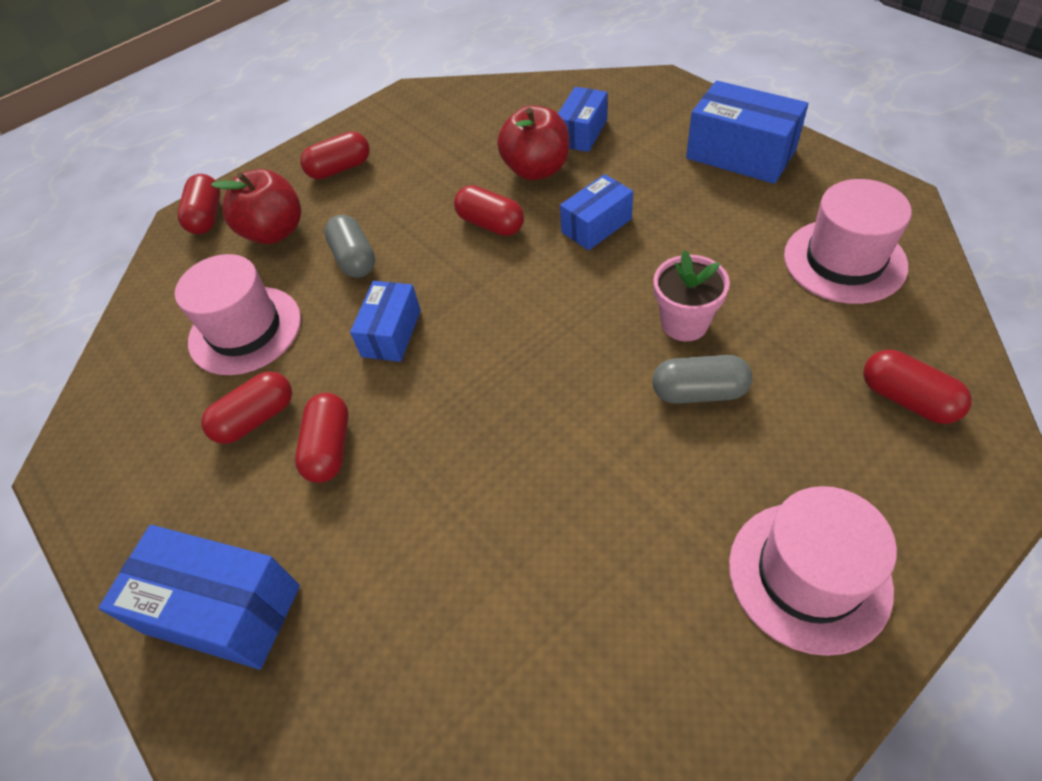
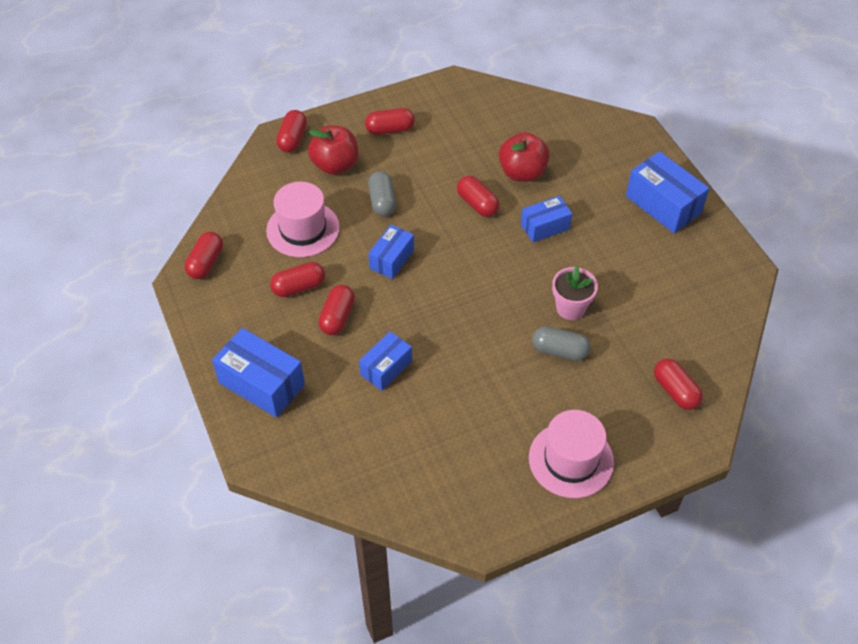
camera: 10 degrees right, 0 degrees up
blue box [558,87,607,152] -> blue box moved to [359,331,412,391]
pink hat [784,179,912,304] -> none
none -> red capsule [185,232,223,279]

